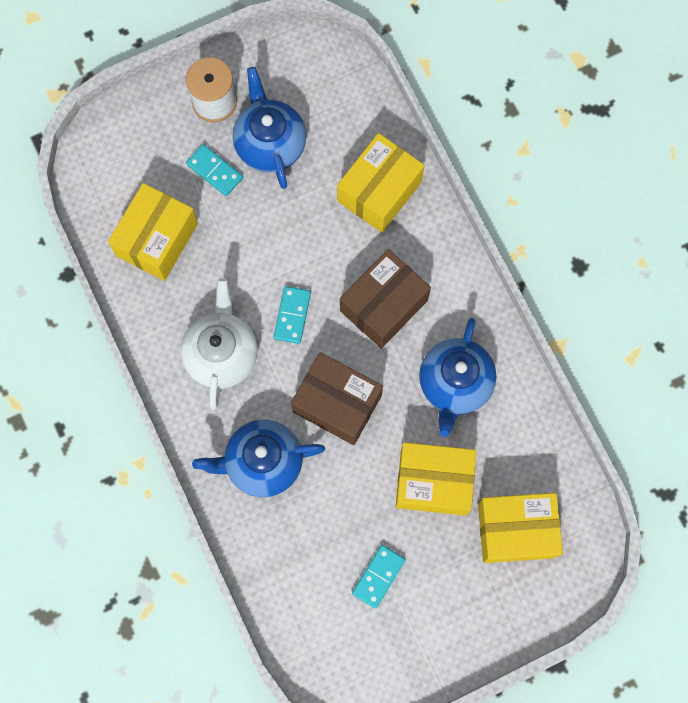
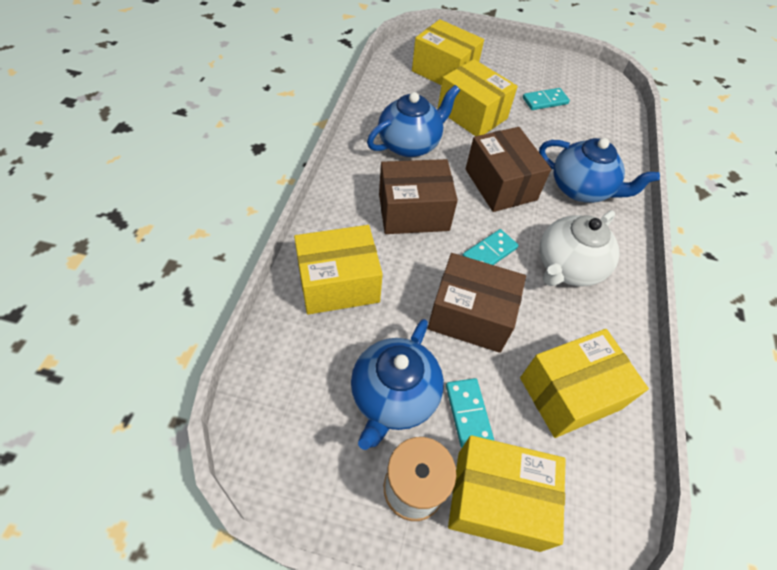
camera: 145 degrees left, 20 degrees down
none -> brown box [428,253,526,353]
none -> yellow box [448,435,566,552]

